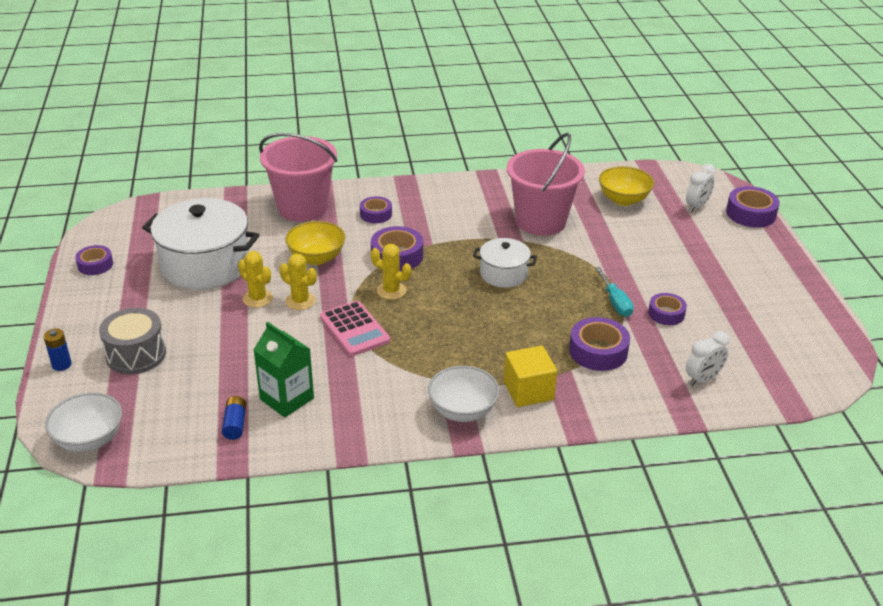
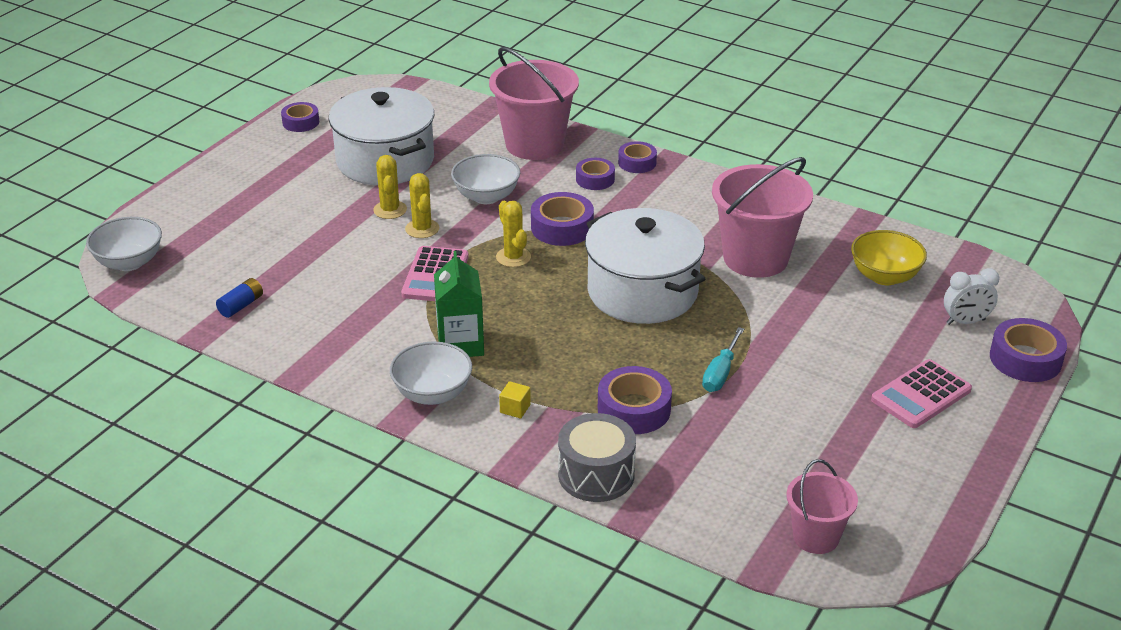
camera: 40 degrees right, 0 degrees up
blue battery [43,329,72,371] -> none
grey drum [99,308,166,374] -> grey drum moved to [558,413,636,502]
green carton [253,322,314,417] -> green carton moved to [434,251,484,357]
yellow bowl [285,221,345,265] -> white bowl [451,154,520,204]
white pot [473,238,537,288] -> white pot [585,208,705,324], size x1.85
yellow cube [504,346,557,407] -> yellow cube [499,381,531,419], size x0.49
purple tape [648,293,687,325] -> purple tape moved to [618,141,657,173]
white clock [686,331,729,386] -> none
none -> pink bucket [786,459,858,554]
none -> pink calculator [871,359,972,428]

